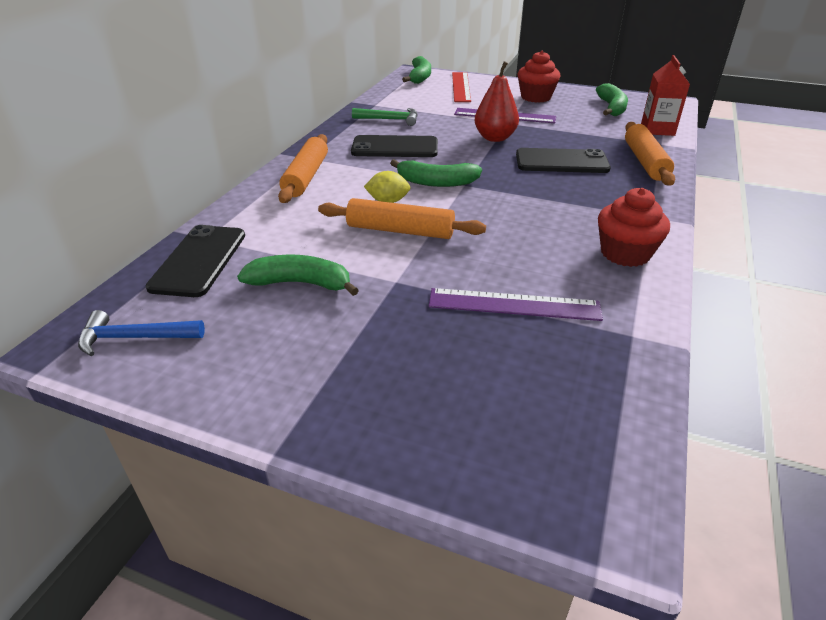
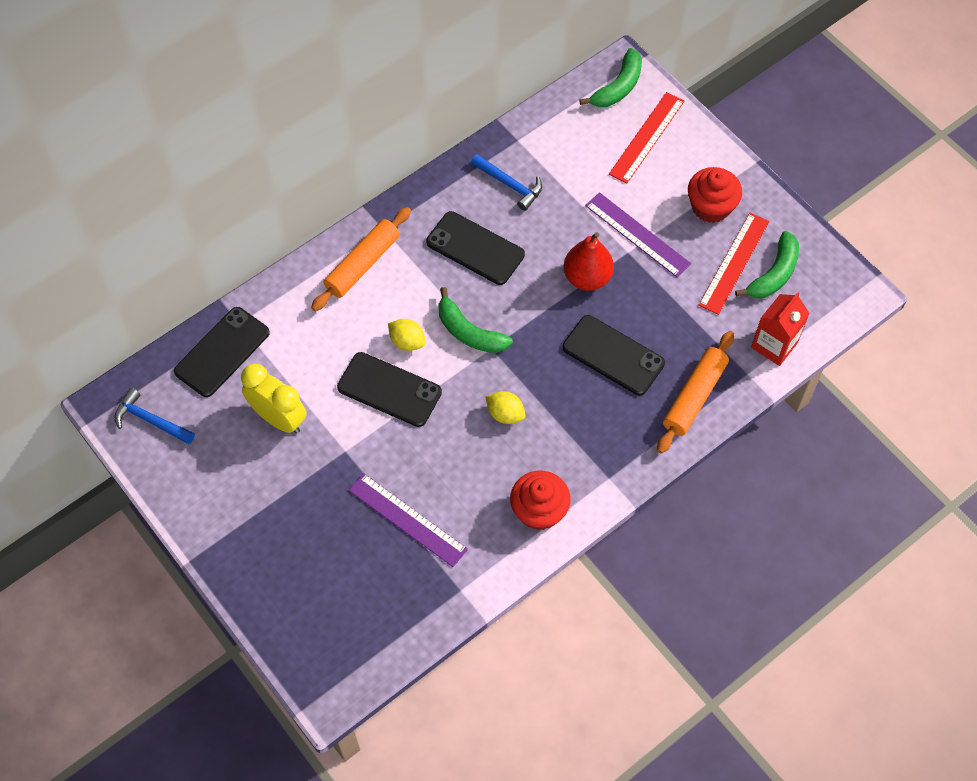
camera: 30 degrees right, 25 degrees up
green banana [237,255,359,296] -> yellow clock [241,363,307,434]
orange rolling pin [318,198,486,239] -> black phone [337,352,442,427]
green hammer [352,108,418,126] -> blue hammer [471,154,542,211]
none -> yellow lemon [485,391,525,424]
none -> red ruler [699,213,770,315]

